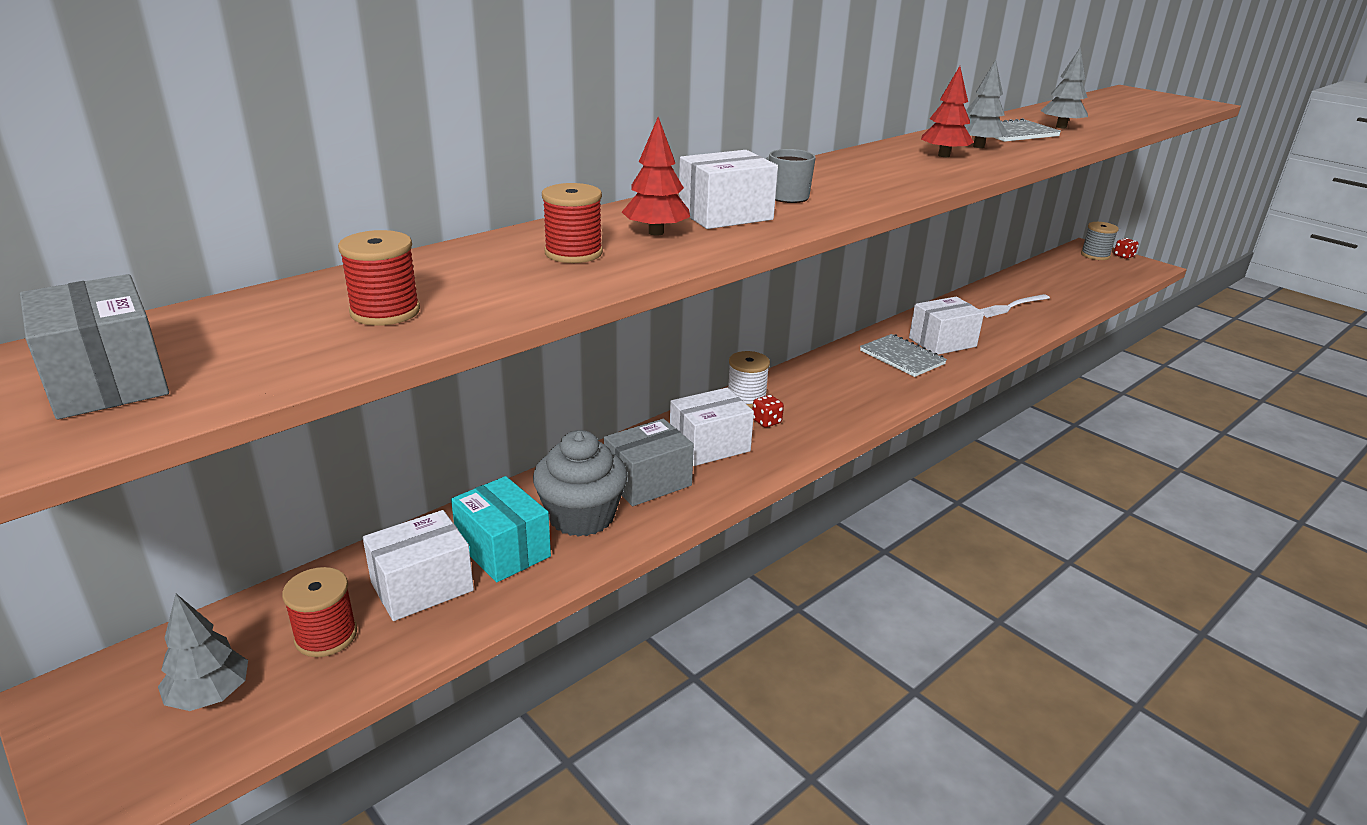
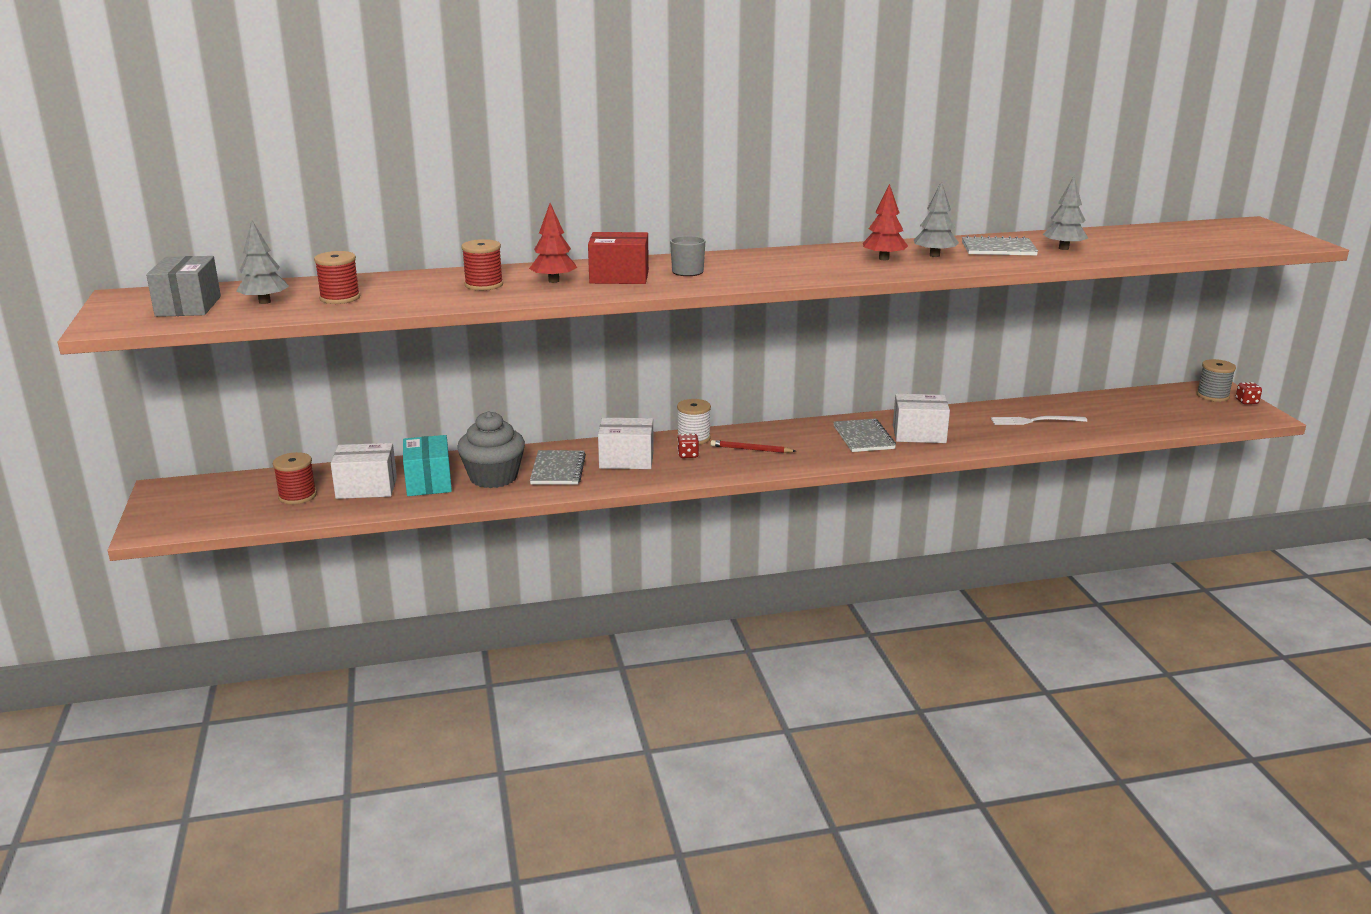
camera: 30 degrees right, 5 degrees down
grey tree [158,594,248,711] -> grey tree moved to [236,220,289,304]
grey box [604,419,694,506] -> grey notebook [530,450,586,485]
white box [679,150,778,229] -> red box [588,232,649,284]
none -> red pencil [710,440,796,453]

